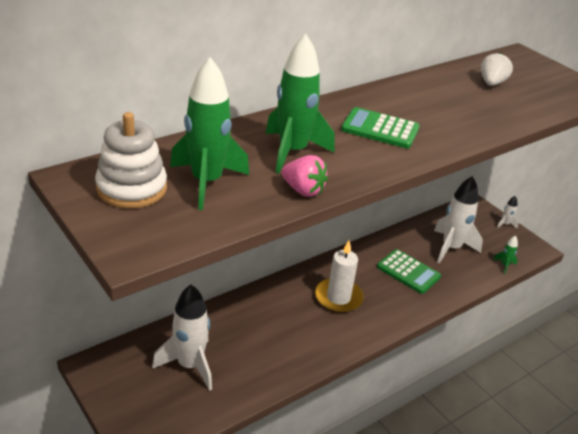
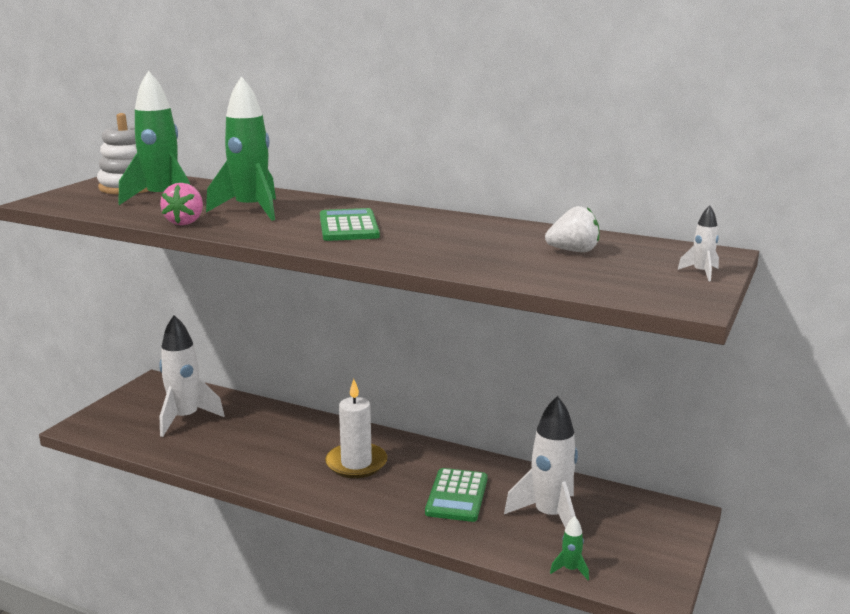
camera: 65 degrees right, 15 degrees down
white rocket [497,196,518,229] -> white rocket moved to [677,205,719,282]

